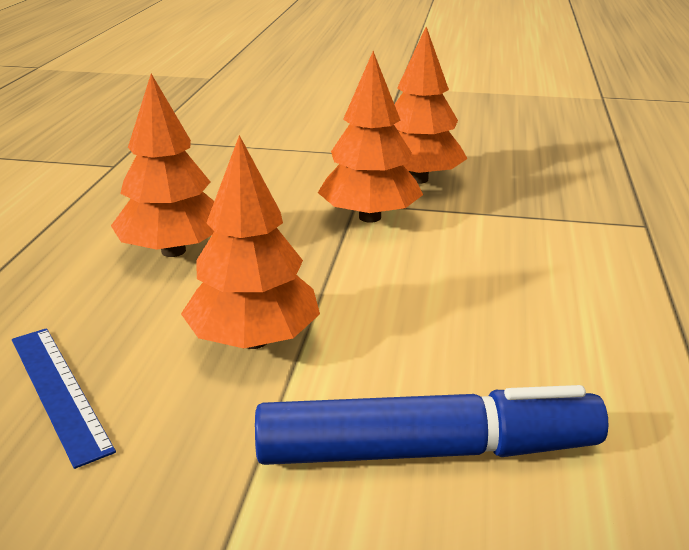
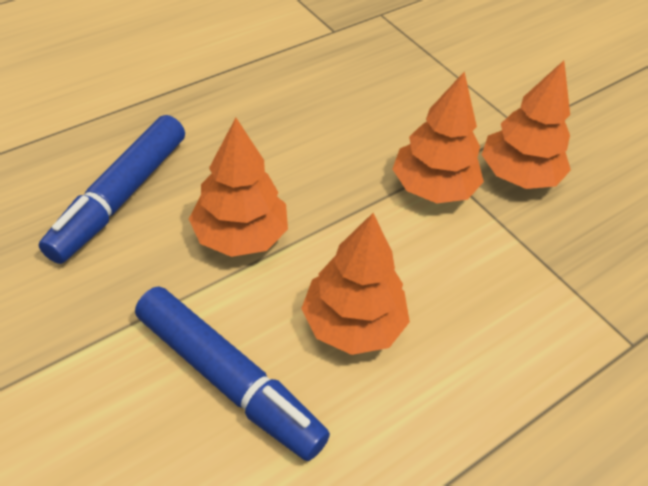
camera: 40 degrees right, 20 degrees up
blue ruler [12,328,116,469] -> blue marker [39,115,185,264]
orange tree [111,74,214,257] -> orange tree moved to [301,213,410,355]

